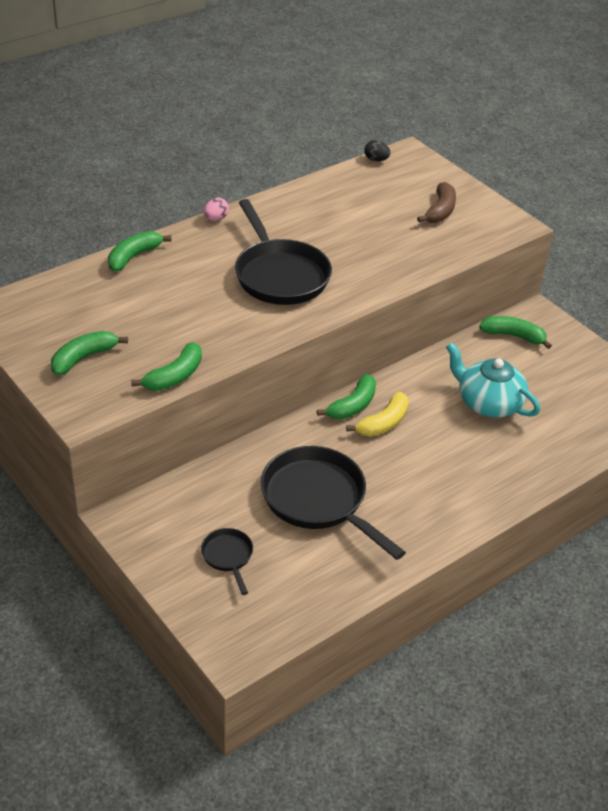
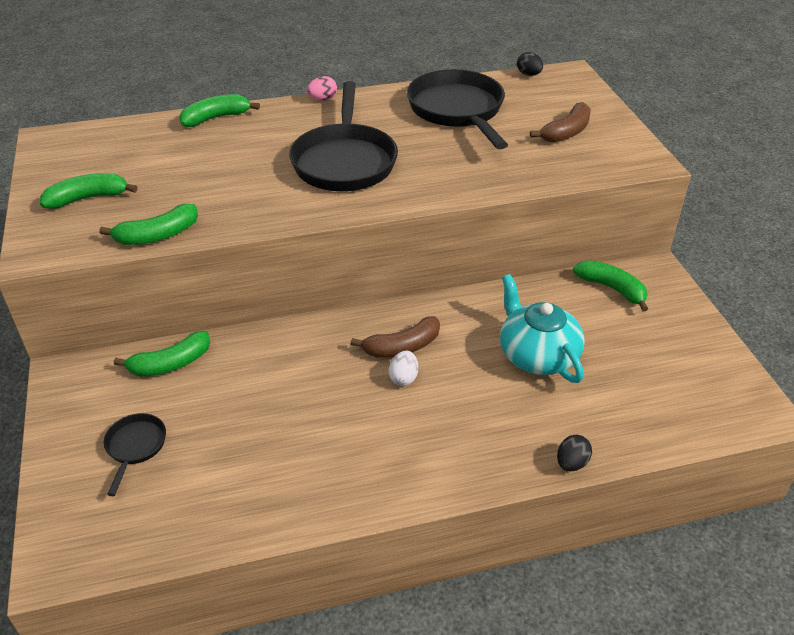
camera: 25 degrees right, 0 degrees up
black pan [261,446,406,560] -> black pan moved to [407,69,508,149]
green banana [317,374,376,419] -> green banana moved to [114,331,210,376]
yellow banana [346,392,409,437] -> brown banana [351,316,440,358]
none -> white egg [389,351,418,386]
none -> black egg [557,435,592,471]

